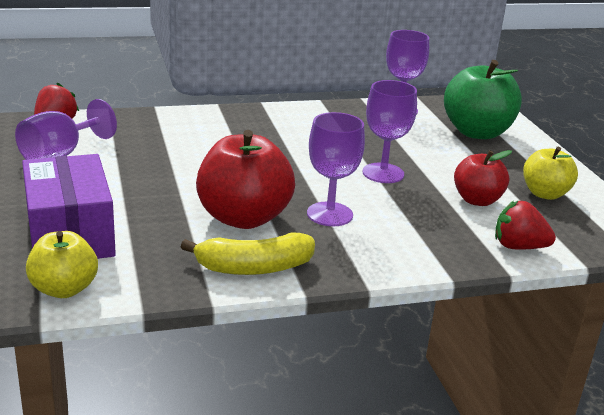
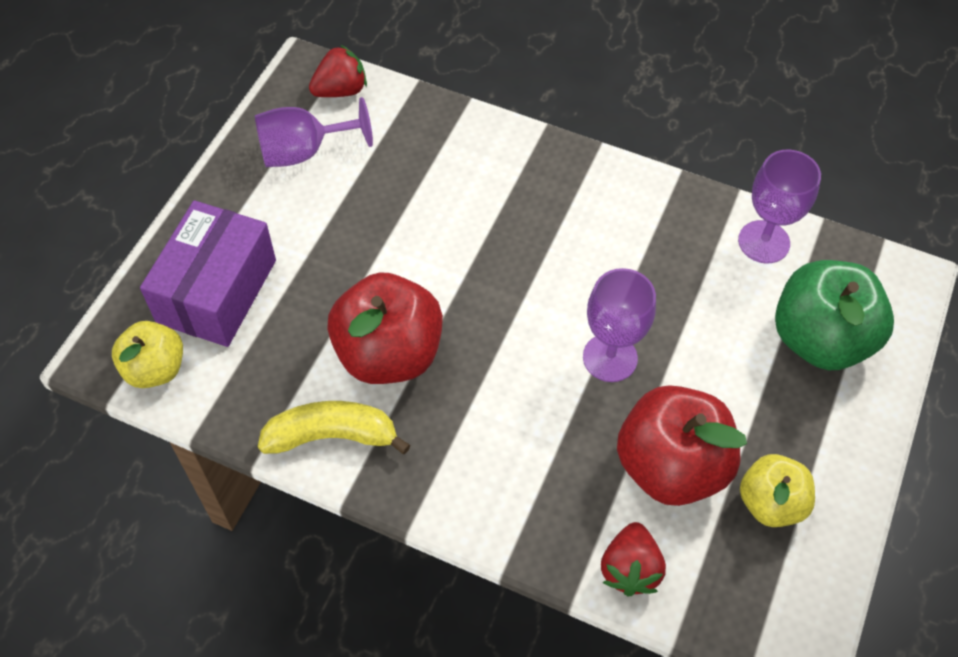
camera: 40 degrees right, 30 degrees up
yellow banana [181,232,315,275] -> yellow banana turned 150 degrees clockwise [258,401,411,454]
purple goblet [307,112,365,226] -> none
red apple [454,150,512,206] -> red apple [617,385,747,506], size x1.65
red strawberry [495,201,556,249] -> red strawberry turned 135 degrees counterclockwise [601,522,666,596]

